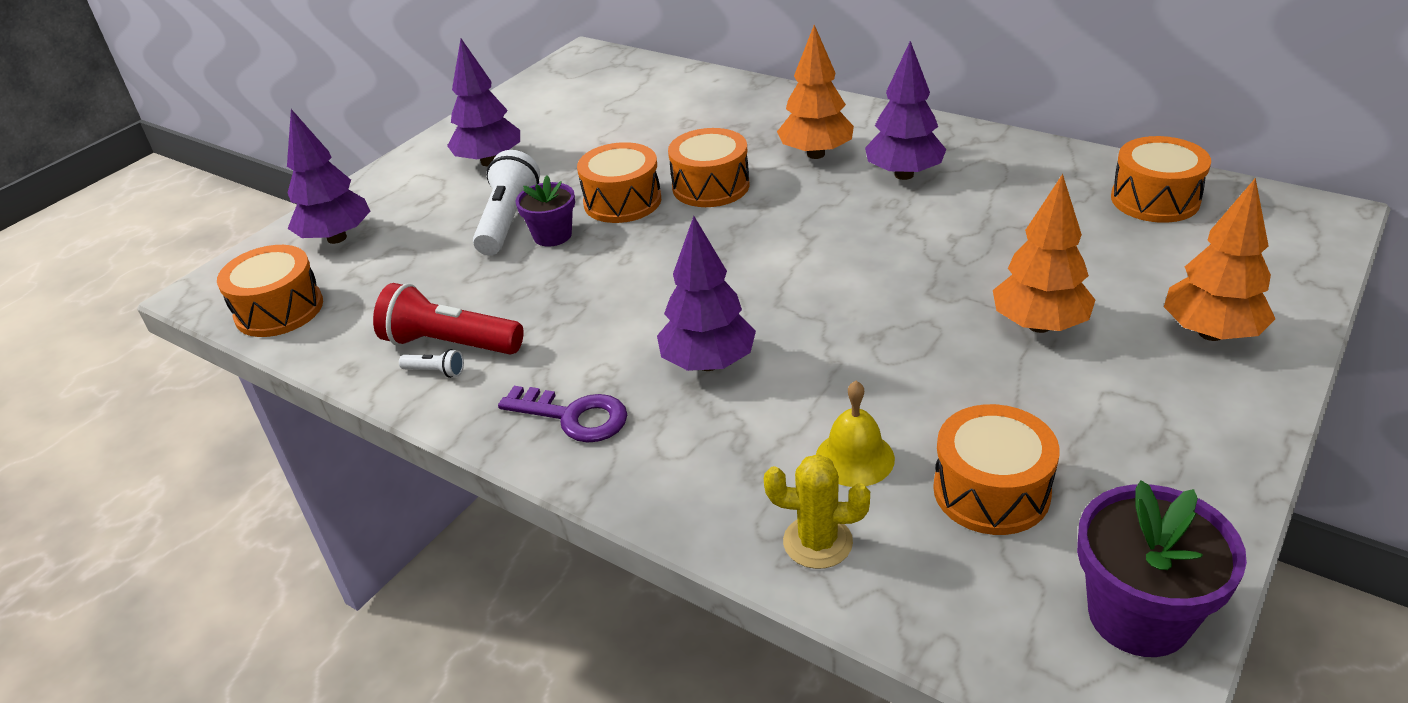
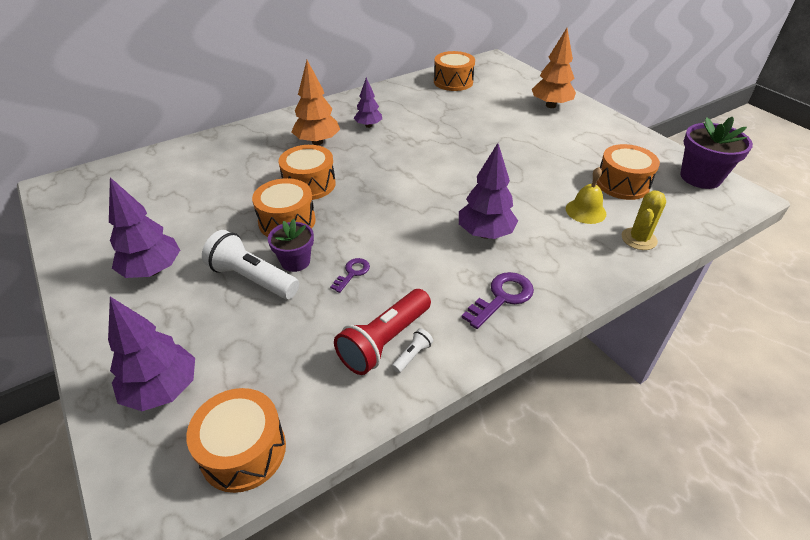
camera: 70 degrees left, 5 degrees up
purple tree [865,41,946,180] -> purple tree [354,78,382,128], size x0.63
orange tree [993,174,1095,333] -> none
none -> purple key [330,258,370,293]

